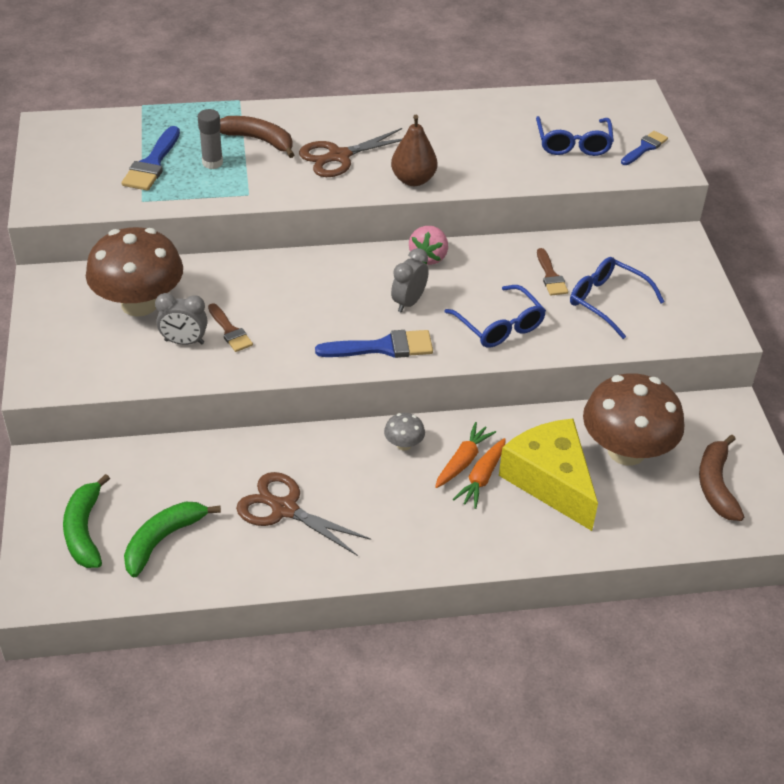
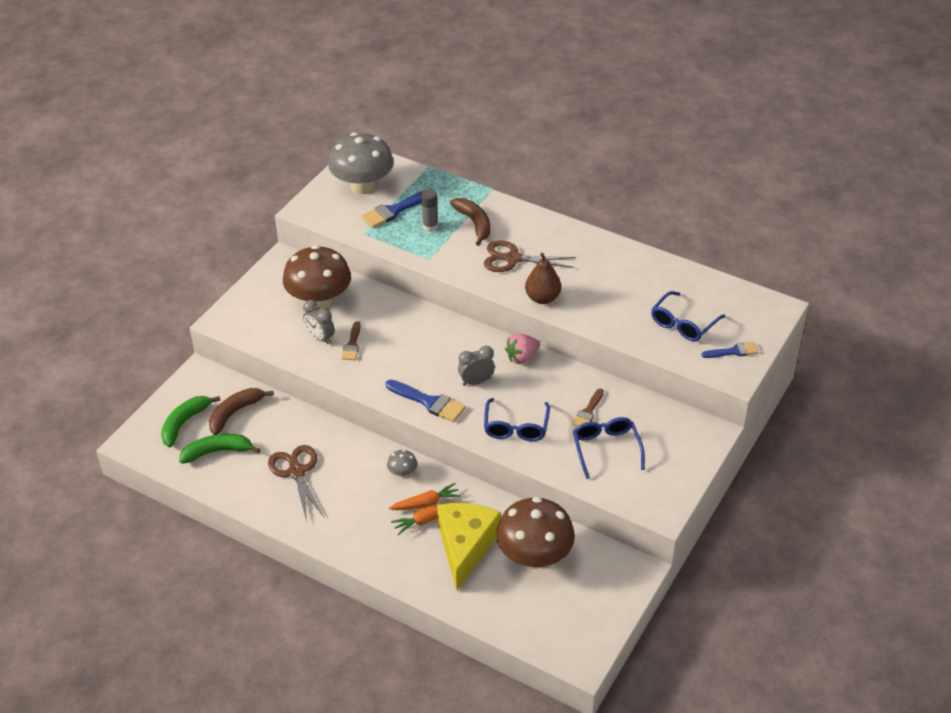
camera: 40 degrees right, 0 degrees up
brown banana [699,435,744,521] -> brown banana moved to [209,388,274,435]
none -> grey mushroom [328,132,394,194]

